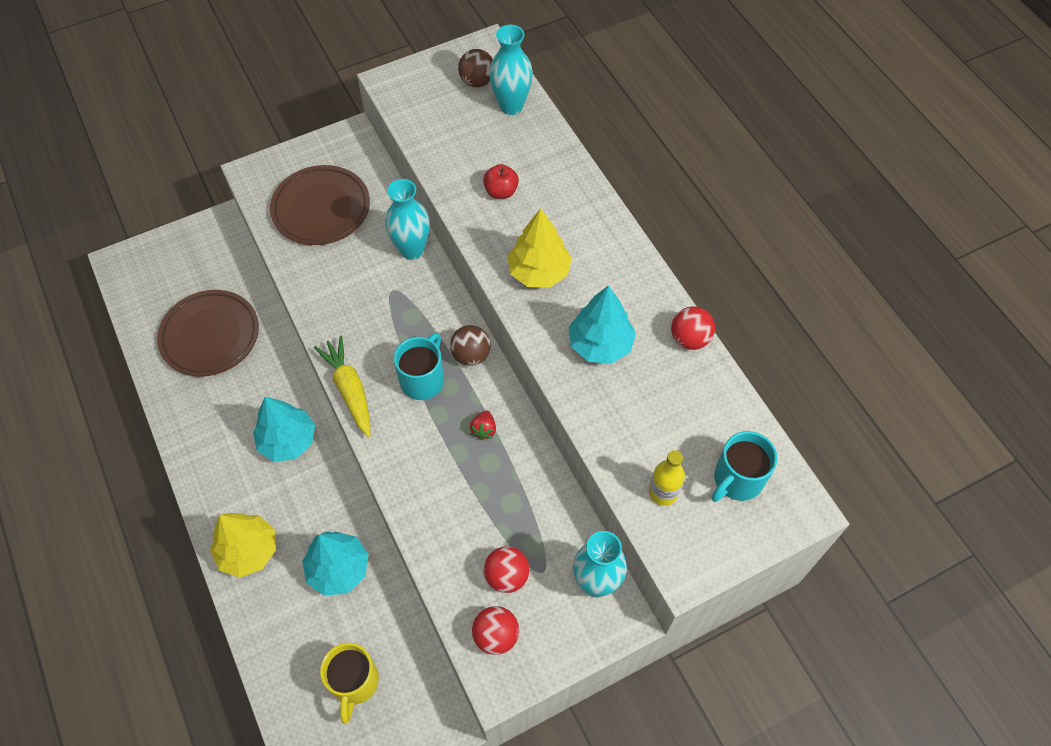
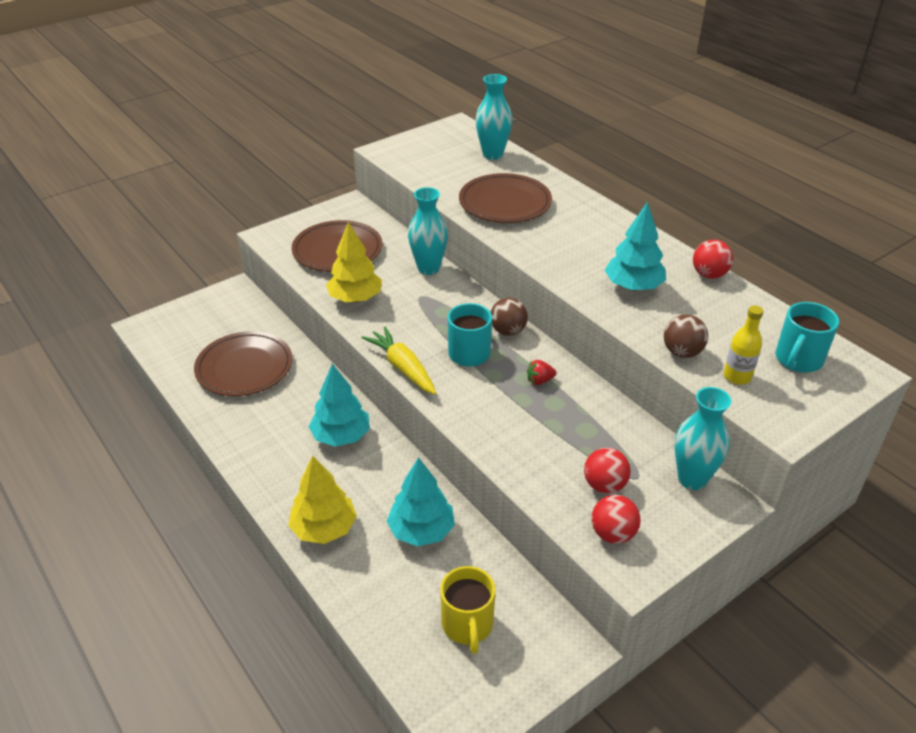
camera: 10 degrees left, 20 degrees down
brown ball [458,49,493,87] -> brown ball moved to [664,315,708,358]
red strawberry [470,410,496,440] -> red strawberry turned 75 degrees clockwise [527,360,556,385]
red apple [483,164,519,199] -> brown plate [459,173,552,223]
yellow tree [507,208,572,288] -> yellow tree moved to [326,222,382,302]

